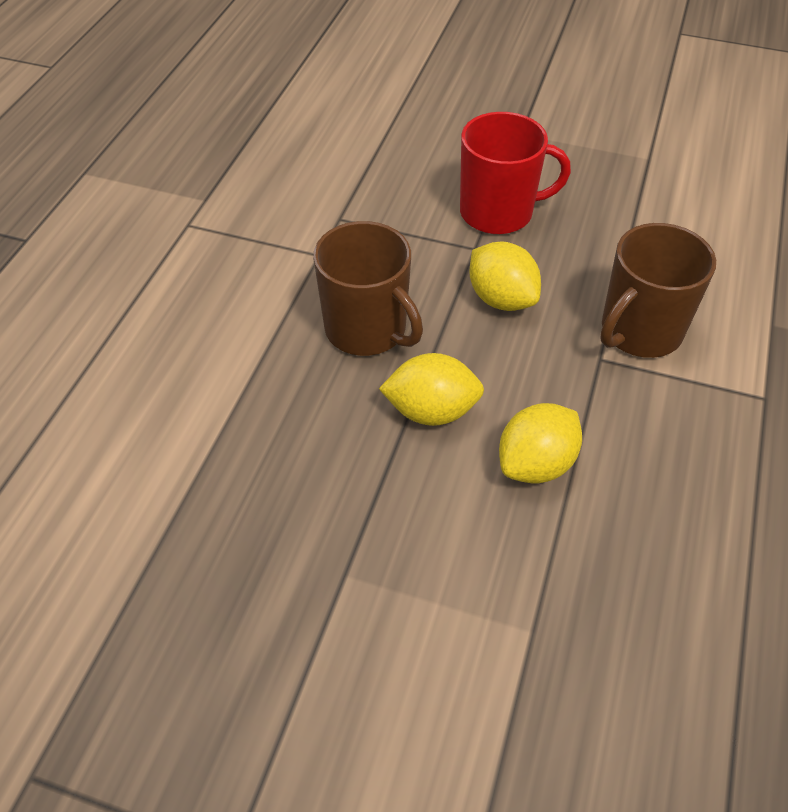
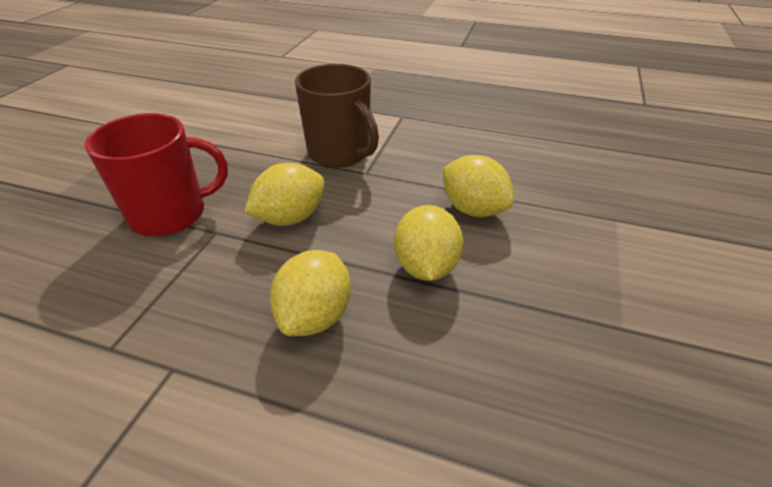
camera: 90 degrees left, 10 degrees down
brown mug [313,221,423,356] -> yellow lemon [270,250,351,336]
red mug [460,112,571,234] -> red mug turned 75 degrees clockwise [85,113,228,236]

